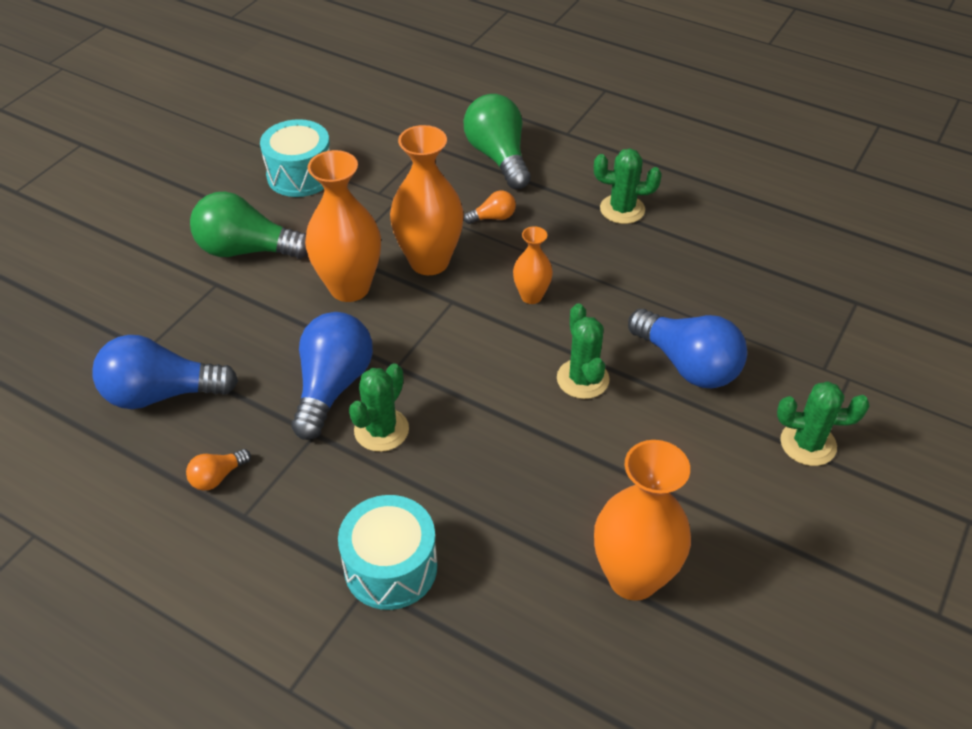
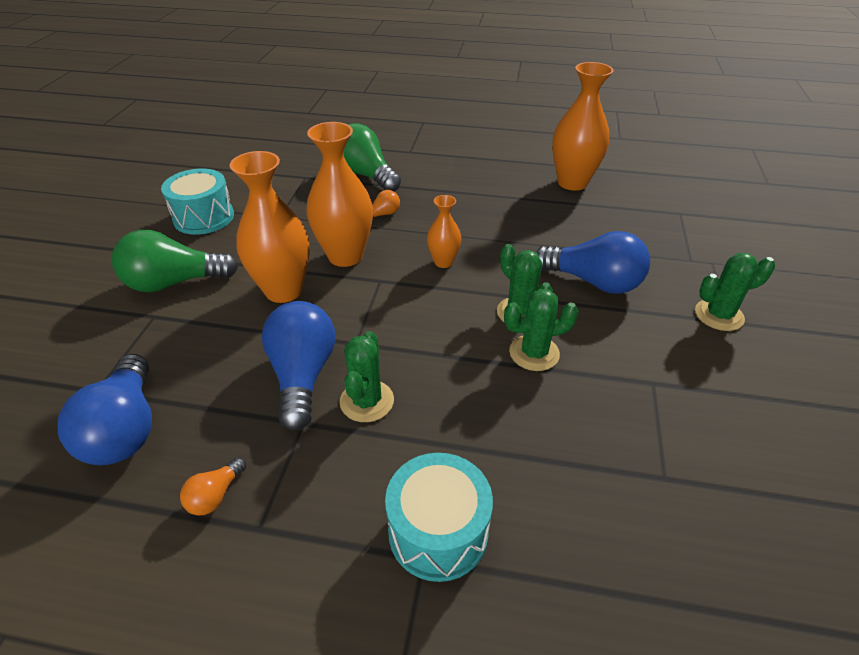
camera: 20 degrees left, 5 degrees down
blue light bulb [92,335,238,409] -> blue light bulb turned 75 degrees counterclockwise [58,354,152,465]
green cactus [594,148,662,224] -> green cactus moved to [504,289,578,371]
orange vase [594,440,691,601] -> orange vase moved to [552,62,614,191]

